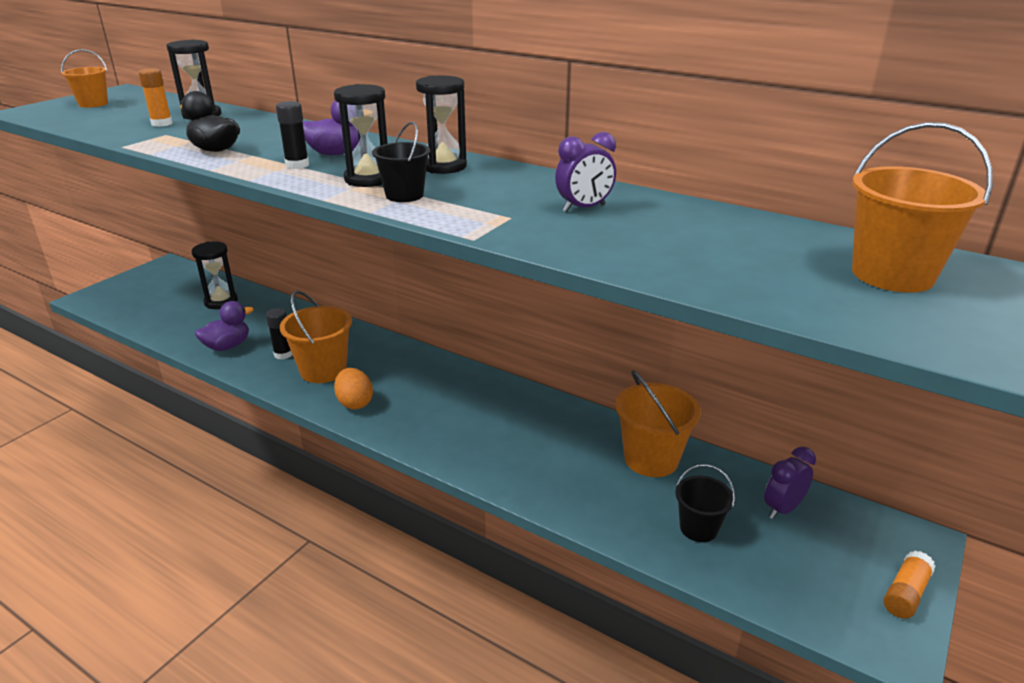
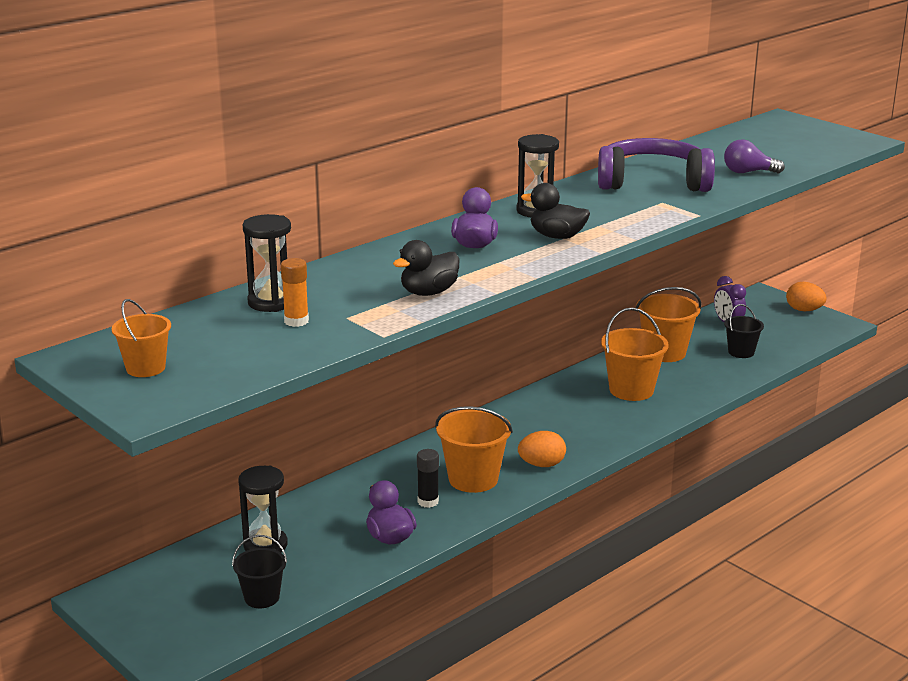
camera: 75 degrees left, 5 degrees down
black glue stick [276,101,309,169] -> none
black hourglass [334,84,388,187] -> black duck [521,183,590,239]
black bucket [372,121,430,202] -> black bucket moved to [232,535,287,608]
purple clock [555,132,616,212] -> purple headphones [598,138,715,192]
orange bucket [852,122,993,293] -> orange bucket moved to [601,308,668,401]
orange glue stick [883,551,936,619] -> orange egg [786,282,827,311]
none -> purple light bulb [724,139,785,173]

